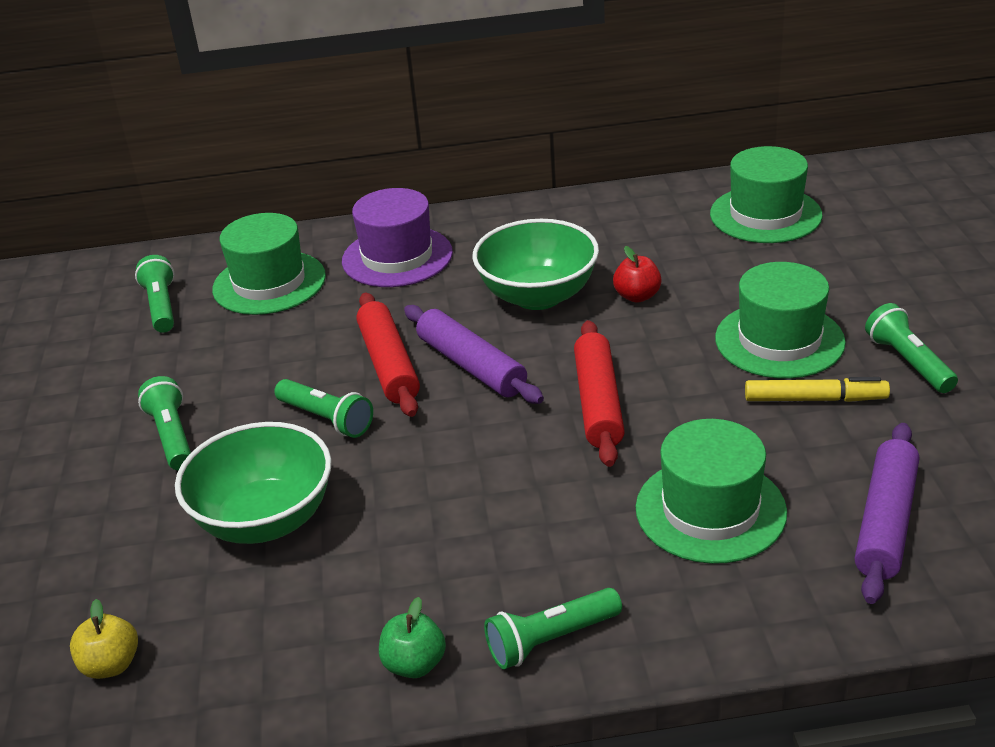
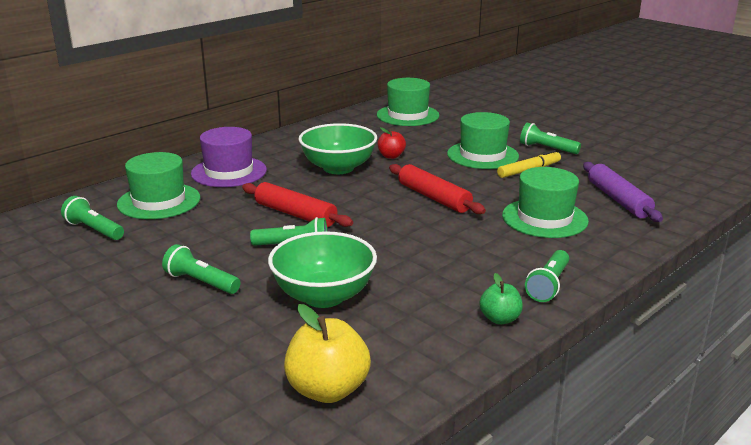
camera: 40 degrees left, 10 degrees down
yellow apple [70,599,138,679] -> yellow apple [284,304,371,403], size x1.74
purple rolling pin [404,305,544,404] -> none

